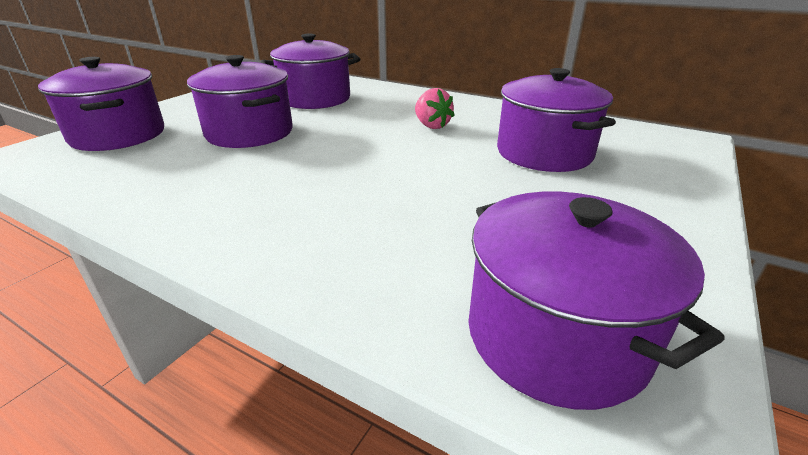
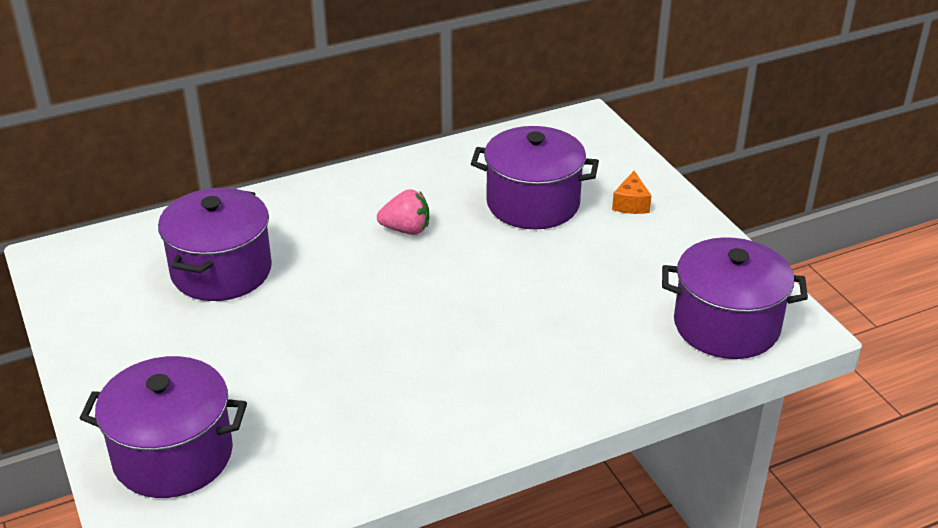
camera: 55 degrees left, 5 degrees up
purple pot [187,55,293,148] -> none
none -> orange cheese [612,171,652,214]

